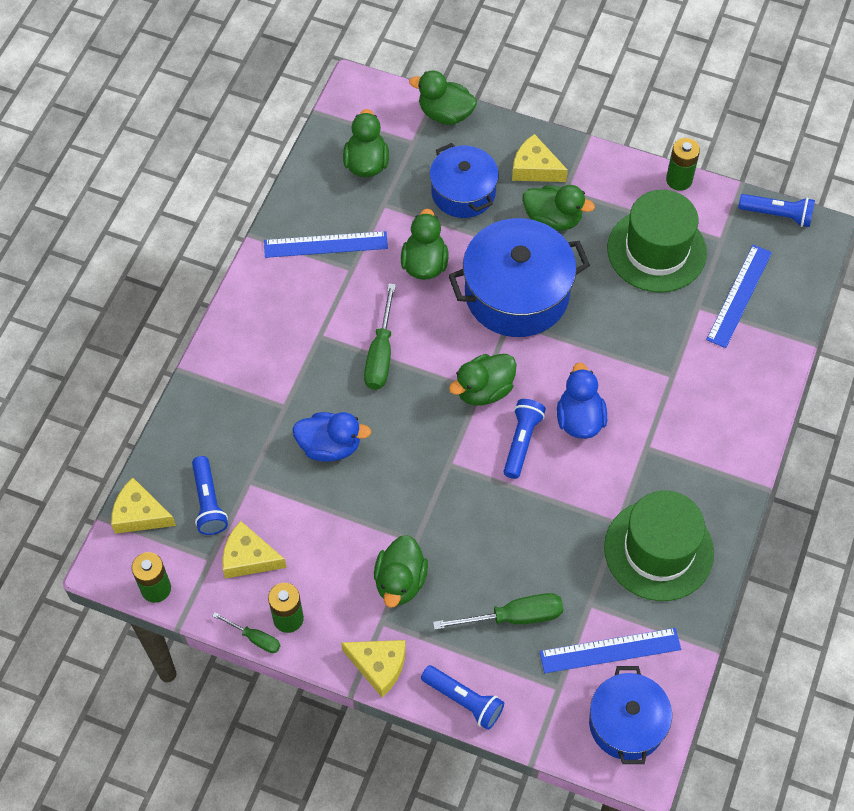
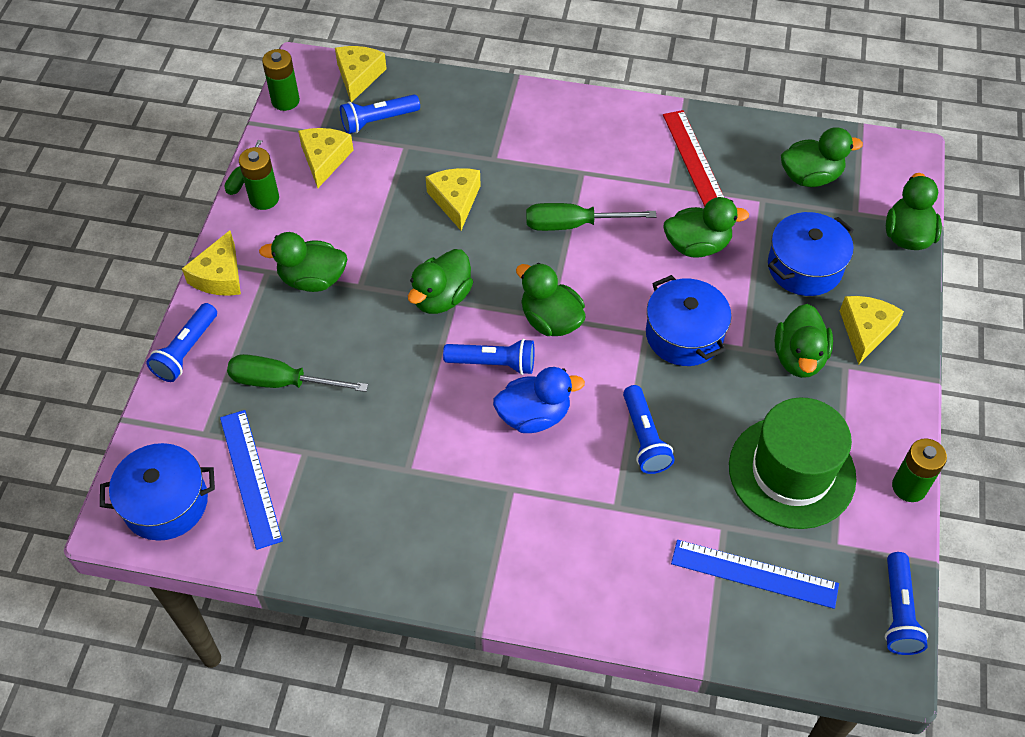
camera: 80 degrees right, 5 degrees down
blue ruler [264,231,388,258] -> red ruler [663,110,724,207]
blue duck [293,412,371,462] -> yellow cheese [426,168,481,230]
green screwdriver [433,593,563,630] -> green screwdriver turned 120 degrees clockwise [227,354,368,392]
blue pot [448,218,590,337] -> blue pot [646,275,732,366], size x0.64
green hat [604,490,714,601] -> none
none -> green duck [408,249,473,314]
none -> blue flashlight [623,385,675,474]

